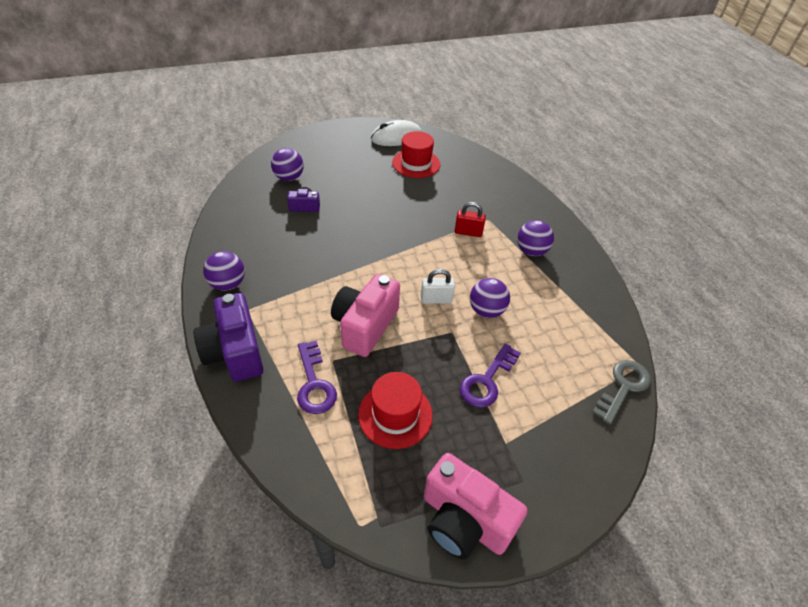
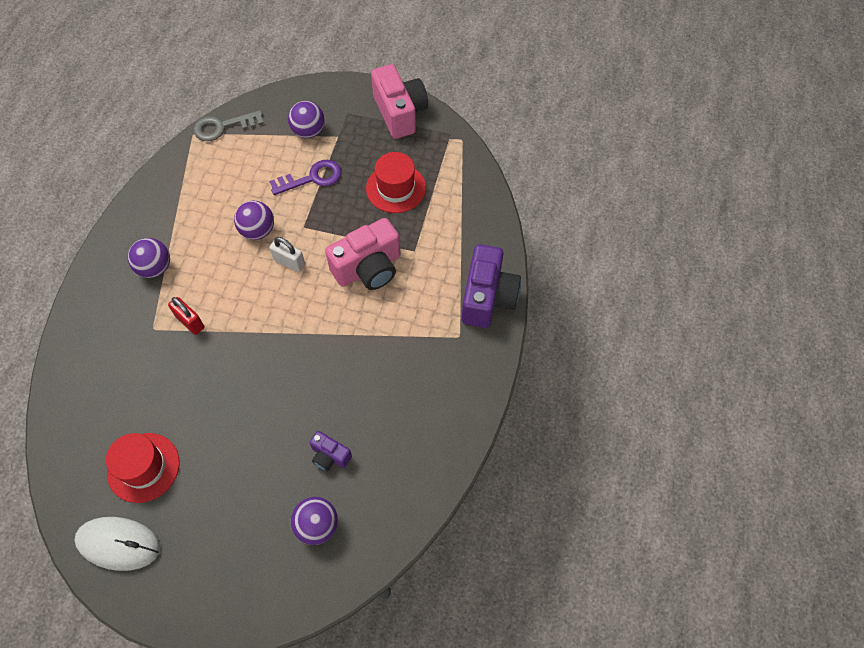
camera: 145 degrees left, 15 degrees up
purple ball [203,251,245,291] -> purple ball moved to [288,101,325,138]
purple key [297,340,337,414] -> none

